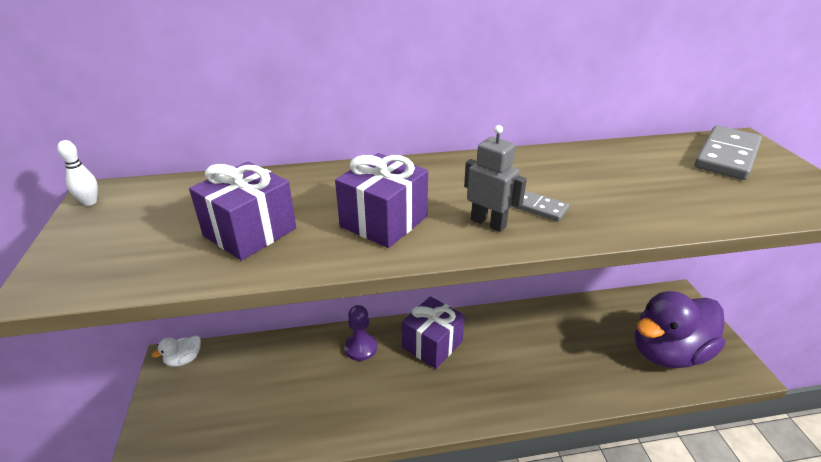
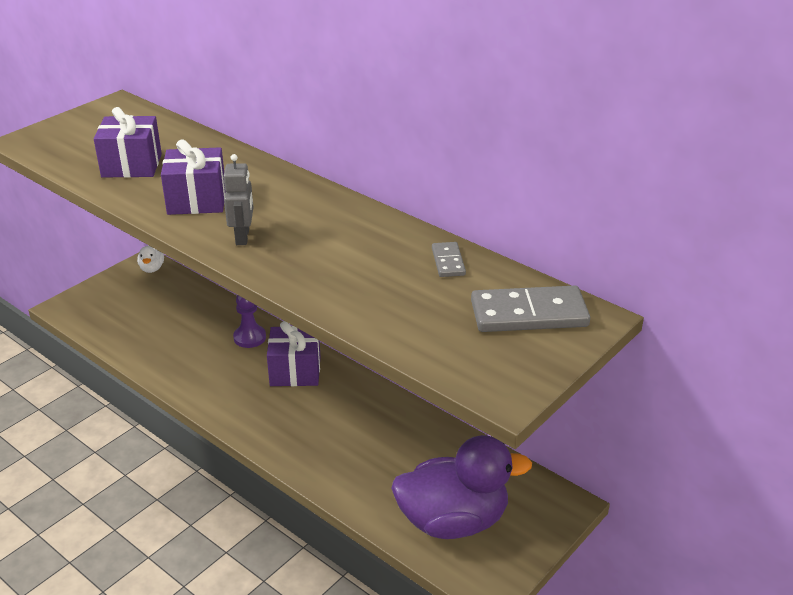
camera: 50 degrees right, 0 degrees up
white bowling pin [57,140,98,206] -> none
white duck [152,336,201,367] -> white duck turned 105 degrees counterclockwise [137,245,164,273]
grey domino [511,190,569,222] -> grey domino moved to [432,242,466,277]
purple duck [635,291,725,368] -> purple duck turned 150 degrees clockwise [391,435,532,539]

